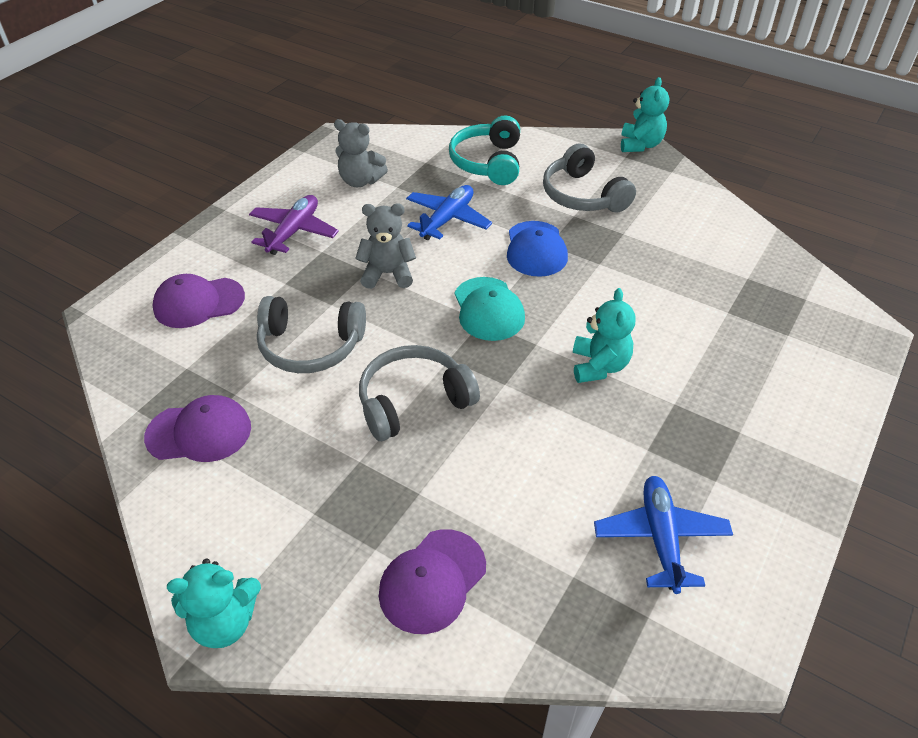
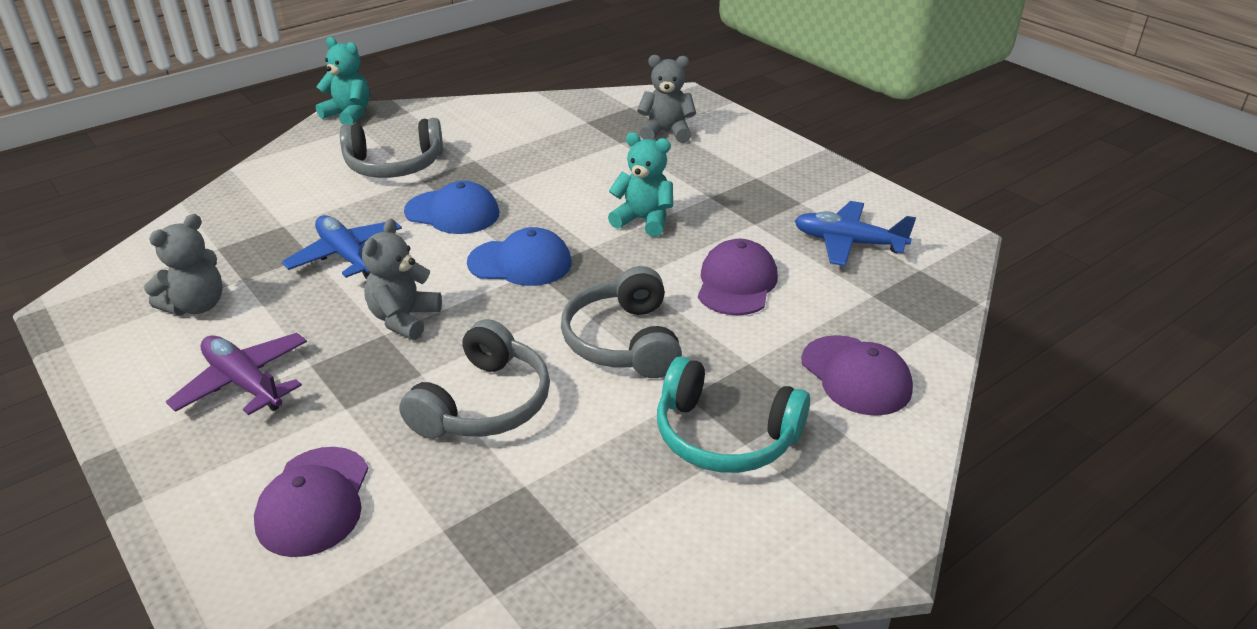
camera: 70 degrees left, 10 degrees down
purple cap [144,395,251,462] -> purple cap moved to [698,239,778,315]
turquoise teddy bear [167,559,261,648] -> none
turquoise headphones [449,115,520,185] -> turquoise headphones moved to [657,356,810,473]
turquoise cap [455,277,525,341] -> blue cap [467,227,571,286]
none -> grey teddy bear [637,55,696,143]

